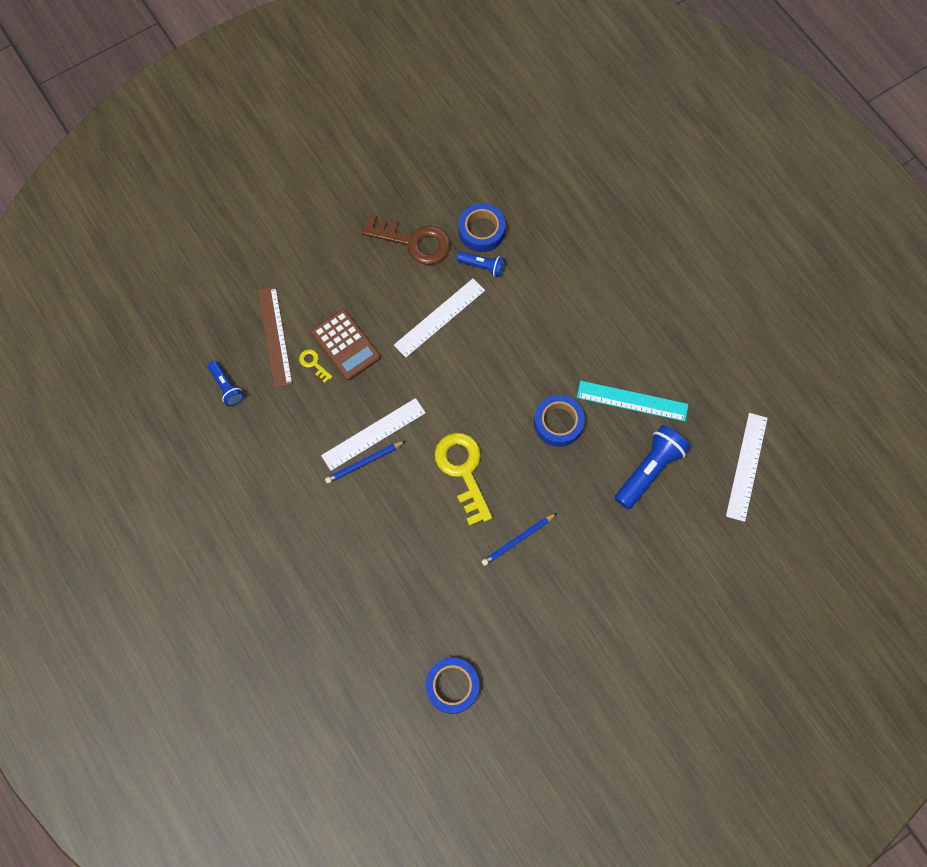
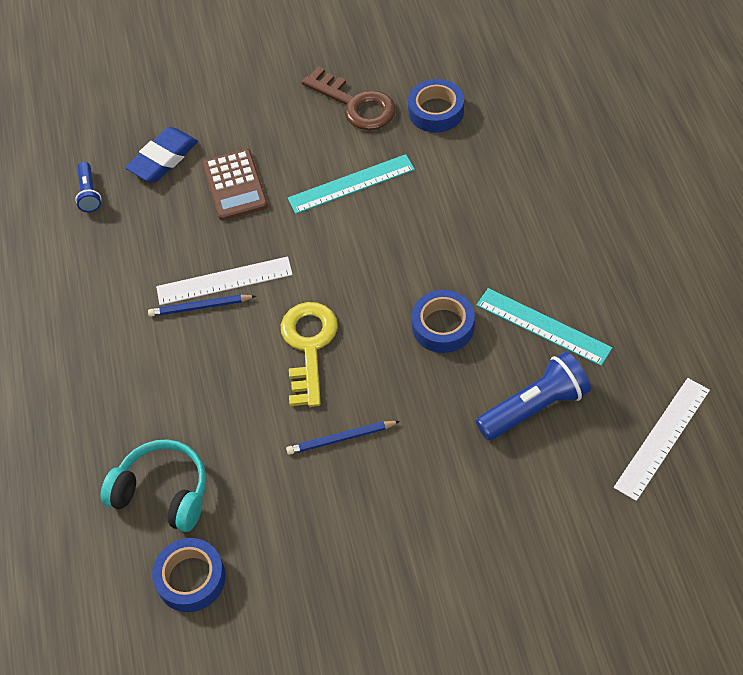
camera: 25 degrees right, 15 degrees down
brown ruler [258,287,293,388] -> blue eraser [125,127,198,182]
yellow key [299,349,332,383] -> none
white ruler [394,279,485,357] -> turquoise ruler [288,154,415,214]
blue flashlight [457,251,505,277] -> none
none -> turquoise headphones [100,439,206,532]

